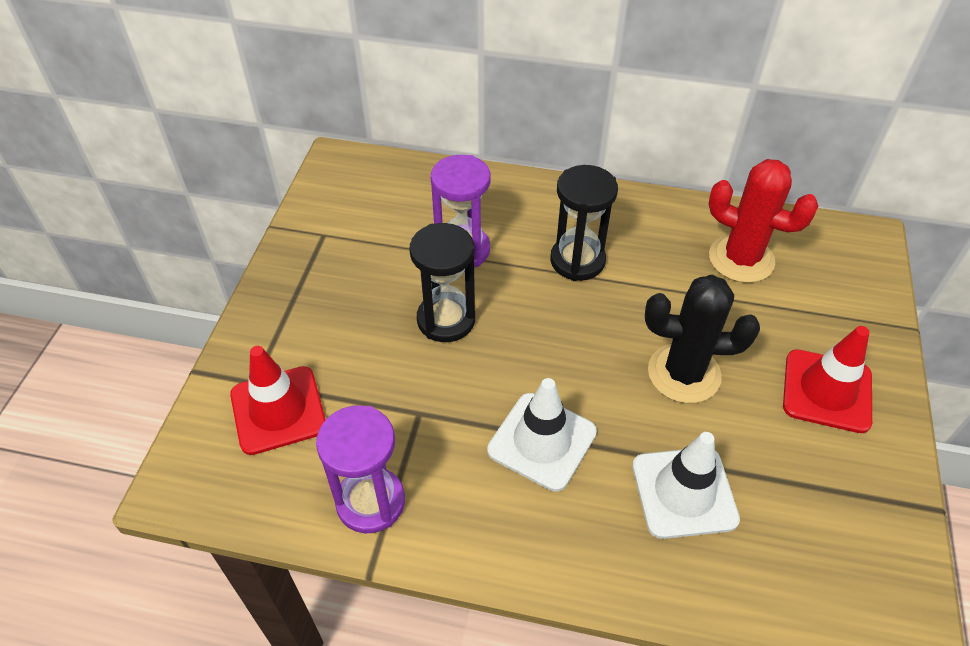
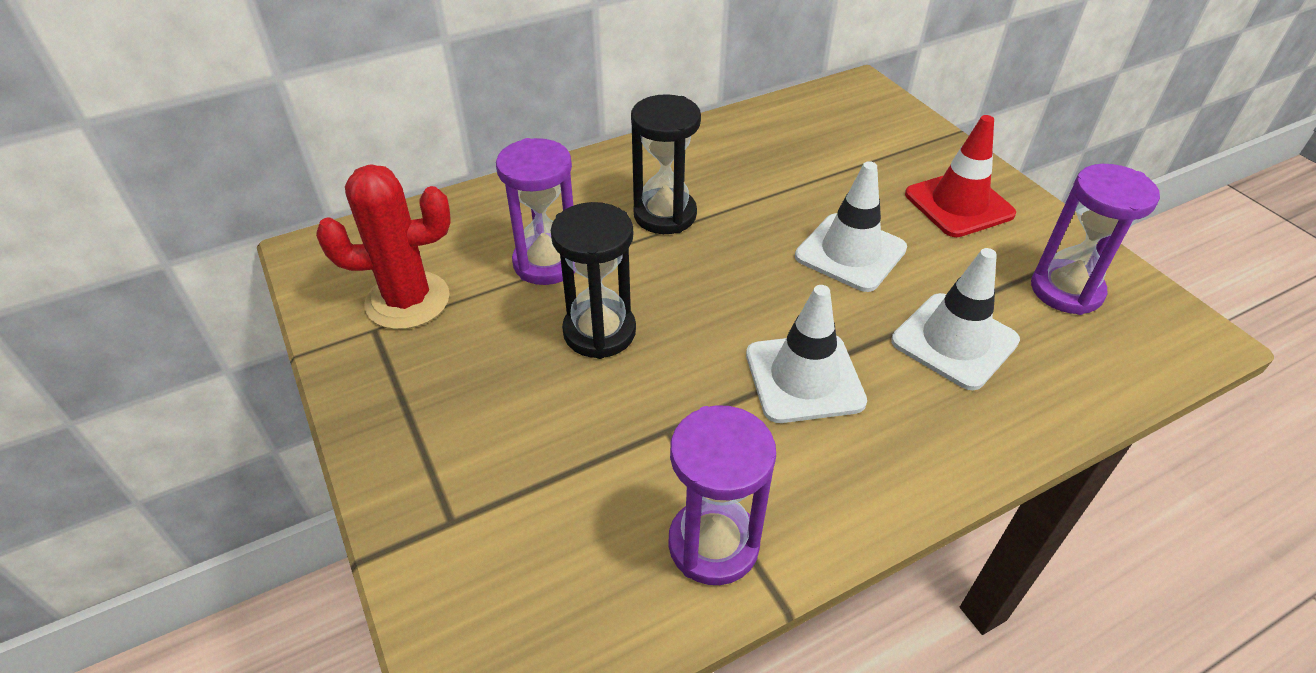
camera: 40 degrees left, 5 degrees down
red traffic cone [230,346,326,455] -> none
black cactus [645,275,760,403] -> white traffic cone [795,161,907,292]
red cactus [709,159,818,283] -> red cactus moved to [316,164,450,329]
none -> purple hourglass [1031,164,1160,315]

